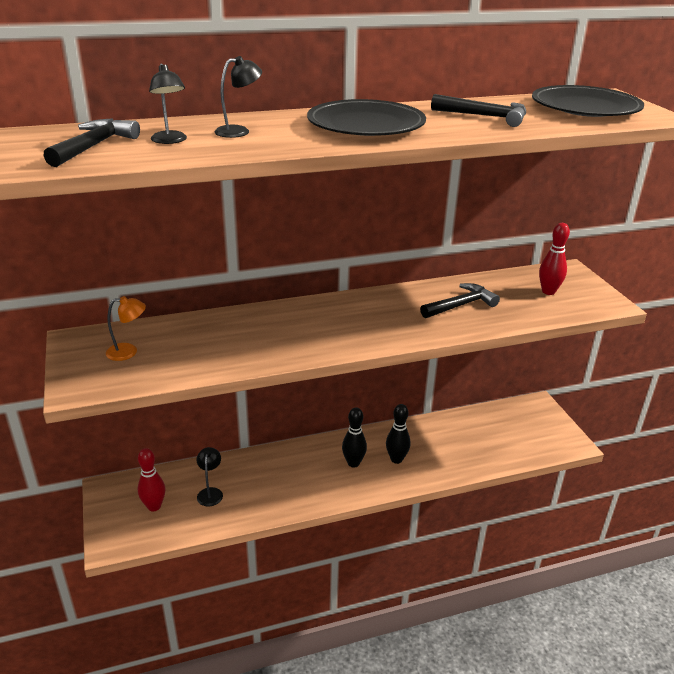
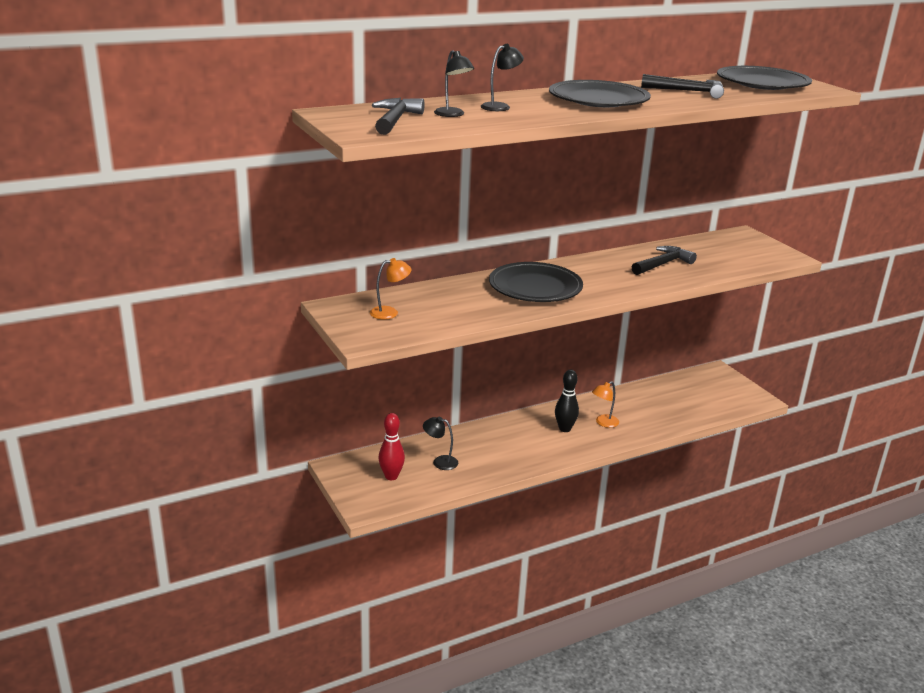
camera: 10 degrees left, 5 degrees down
black lamp [197,447,223,507] -> black lamp turned 60 degrees counterclockwise [423,417,458,470]
black bowling pin [386,404,411,464] -> orange lamp [592,381,619,428]
red bowling pin [539,223,570,295] -> none
none -> black plate [489,262,583,302]

